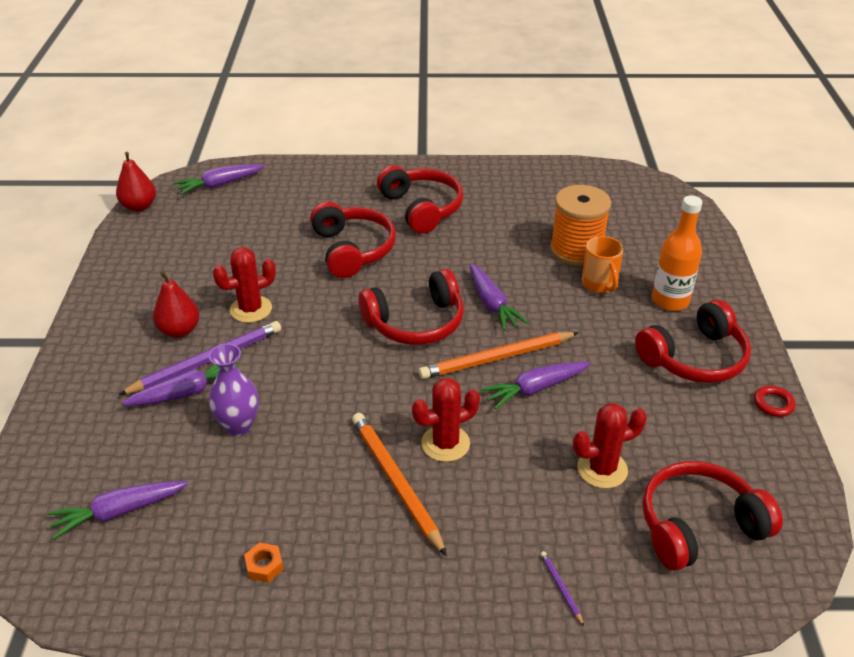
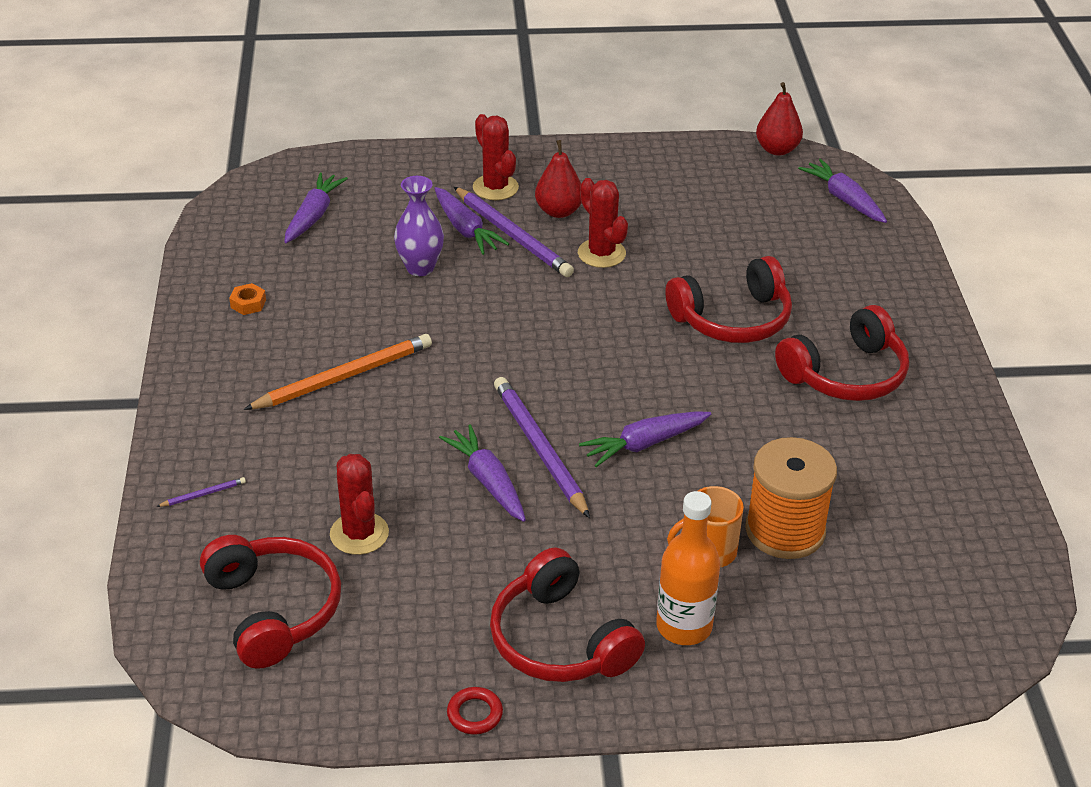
camera: 85 degrees right, 0 degrees up
purple carrot [48,481,188,540] -> purple carrot turned 45 degrees clockwise [284,172,348,243]
red headphones [359,269,464,345] -> none
red cactus [412,378,480,462] -> red cactus moved to [473,114,519,200]
orange pencil [418,332,579,379] -> purple pencil [494,377,590,518]

